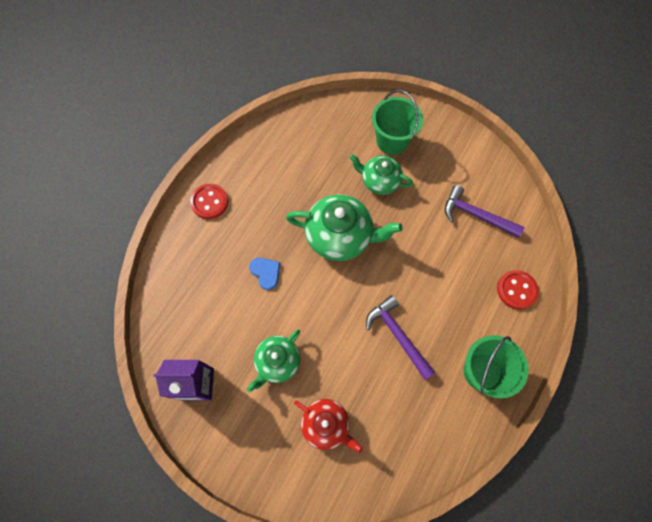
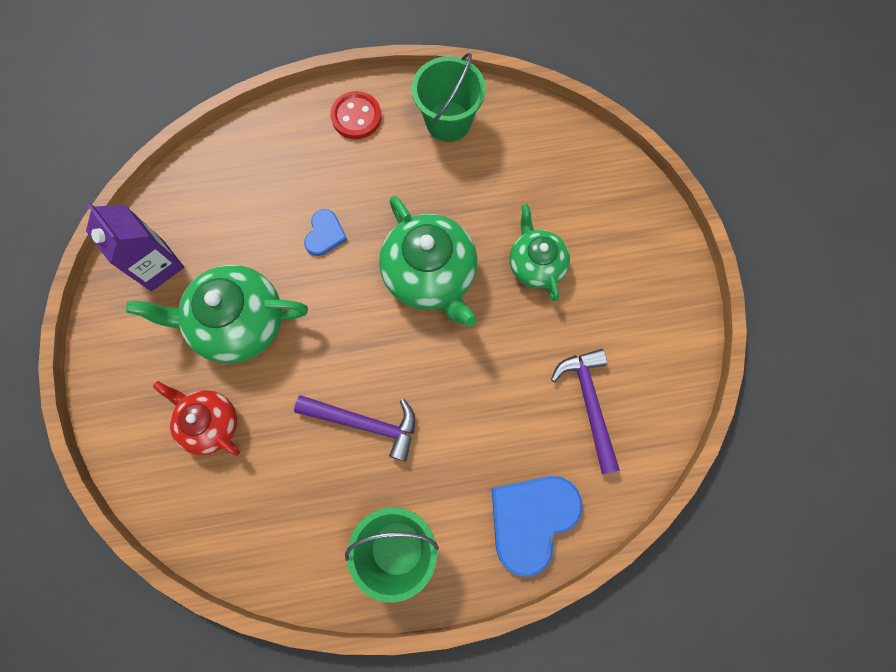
camera: 50 degrees right, 5 degrees up
green teapot [247,330,300,392] -> green teapot [126,265,308,364], size x1.60
red teapot [294,399,363,453] -> red teapot turned 135 degrees clockwise [153,381,240,456]
purple hammer [366,295,435,380] -> purple hammer turned 90 degrees clockwise [294,395,415,461]
green bucket [372,90,423,155] -> green bucket moved to [412,53,486,142]
red button [497,270,539,310] -> blue heart [492,476,582,577]

